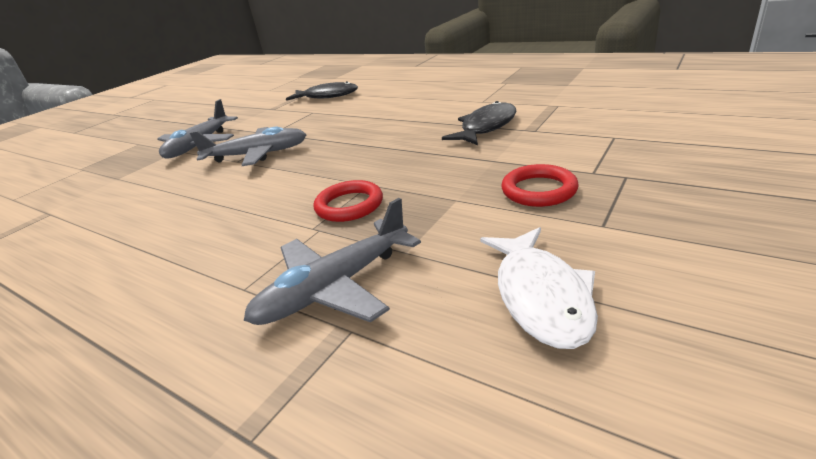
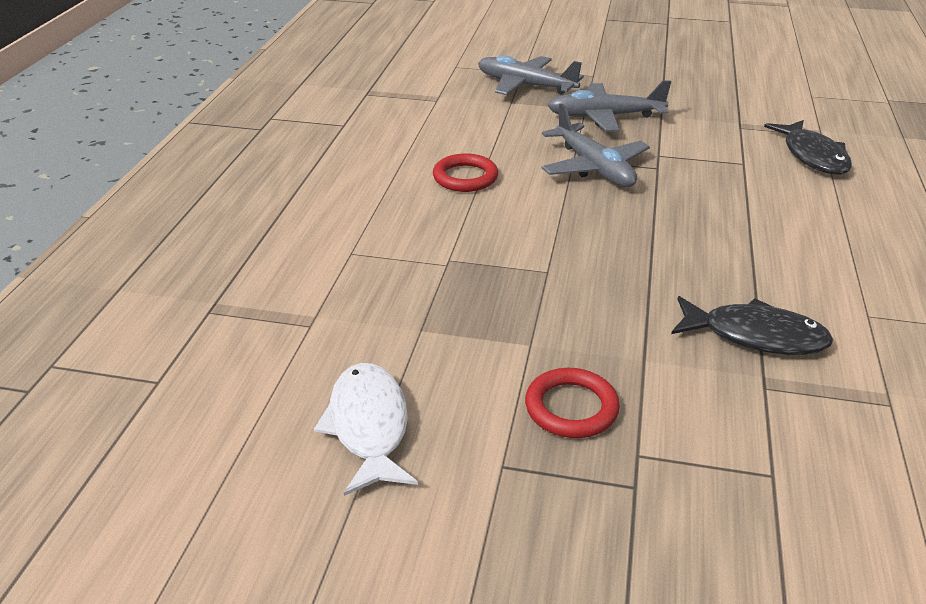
camera: 65 degrees right, 5 degrees up
grey plane [244,198,421,325] -> grey plane moved to [478,55,584,95]
red ring [314,180,383,222] -> red ring moved to [433,154,498,192]
white fish [480,227,598,349] -> white fish turned 105 degrees clockwise [314,363,418,496]

